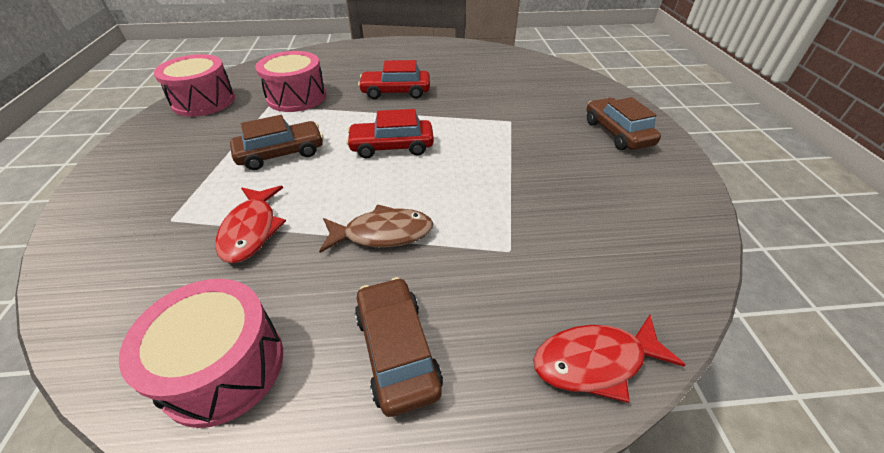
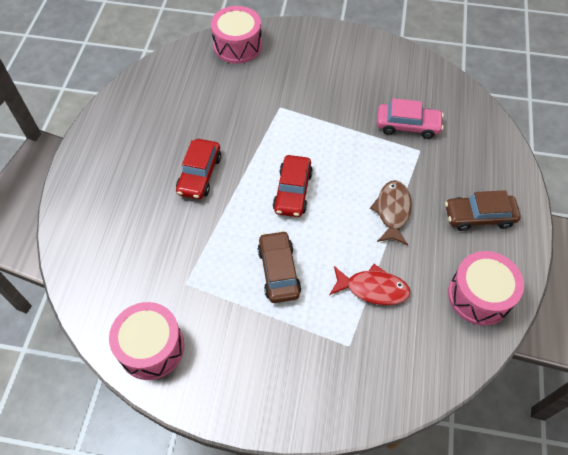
camera: 75 degrees left, 15 degrees up
pink drum [255,51,326,112] -> pink drum moved to [211,6,262,64]
red fish [533,315,685,403] -> none
brown car [587,97,661,150] -> none
none -> pink car [377,98,444,139]

